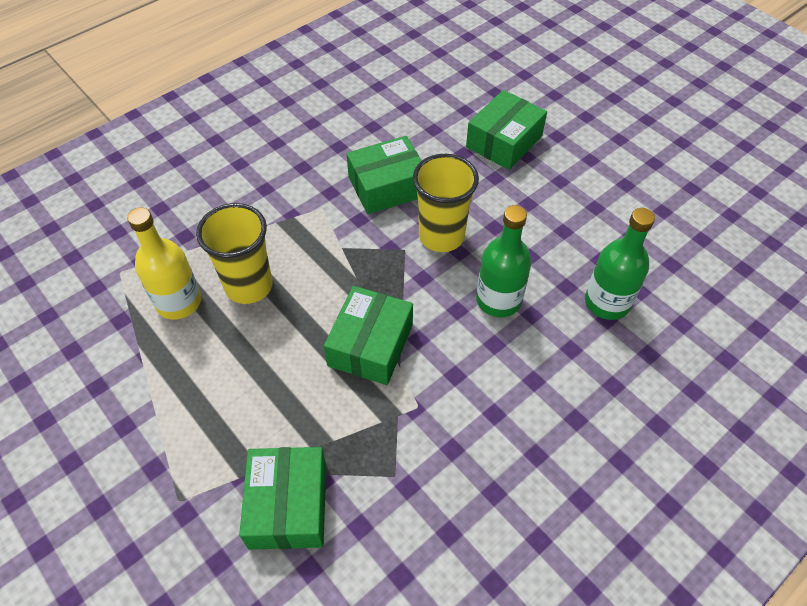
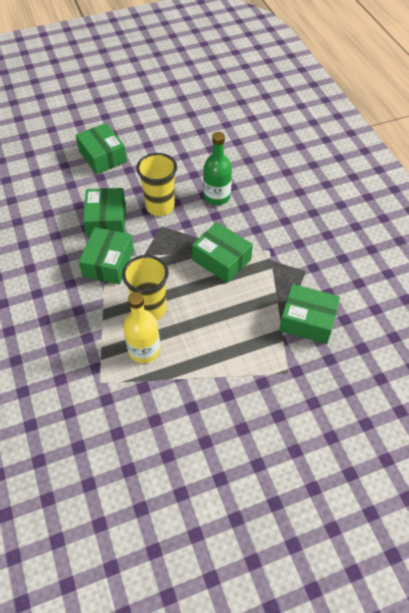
camera: 70 degrees left, 0 degrees up
green bottle [585,208,655,320] -> none
none -> green box [79,227,134,284]

